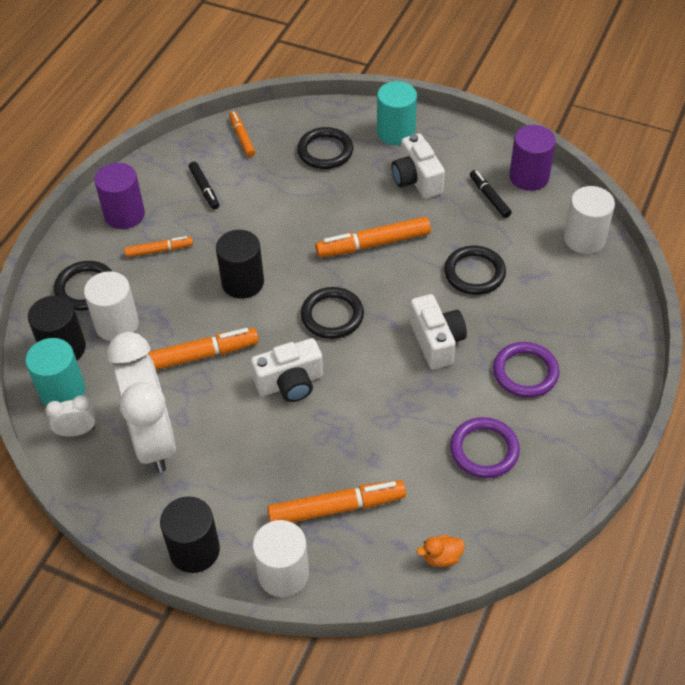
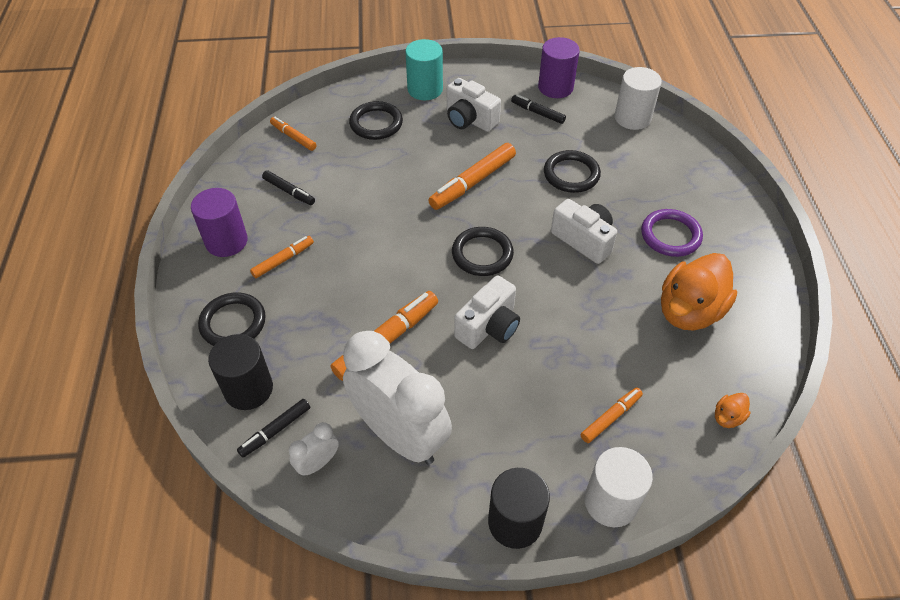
camera: 30 degrees left, 0 degrees up
turquoise cylinder [25,338,85,406] -> black marker [237,399,310,458]
white cylinder [84,271,139,341] -> none
black cylinder [216,230,264,299] -> none
orange marker [267,480,406,523] -> orange marker [581,387,643,443], size x0.58
purple ring [450,417,520,478] -> orange duck [661,253,737,331]

